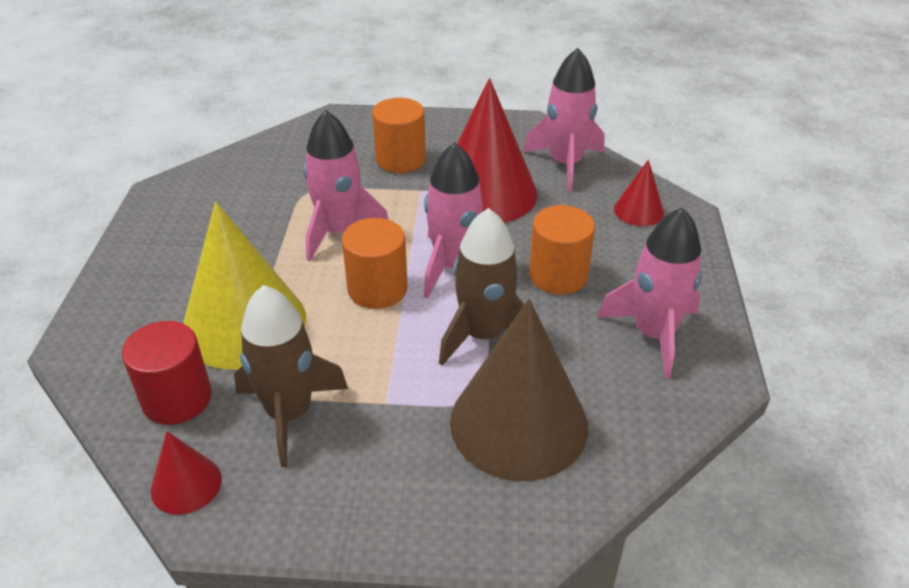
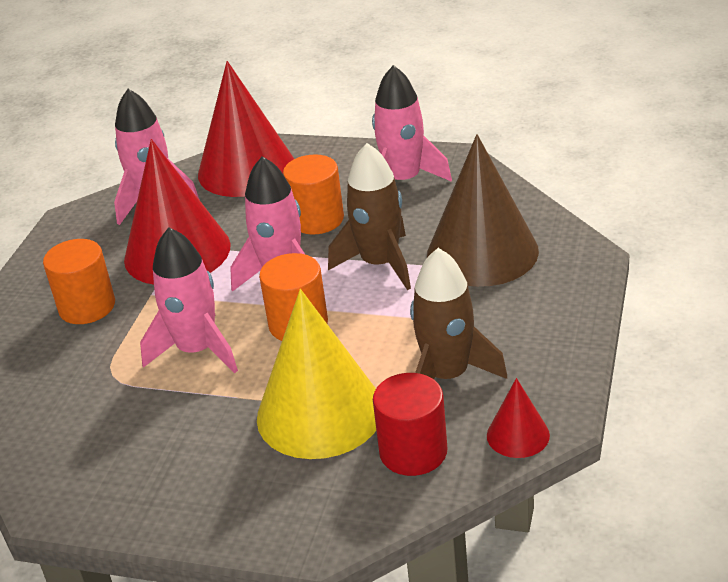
camera: 75 degrees left, 5 degrees down
red cone [614,159,664,226] -> red cone [198,61,294,197], size x2.13

